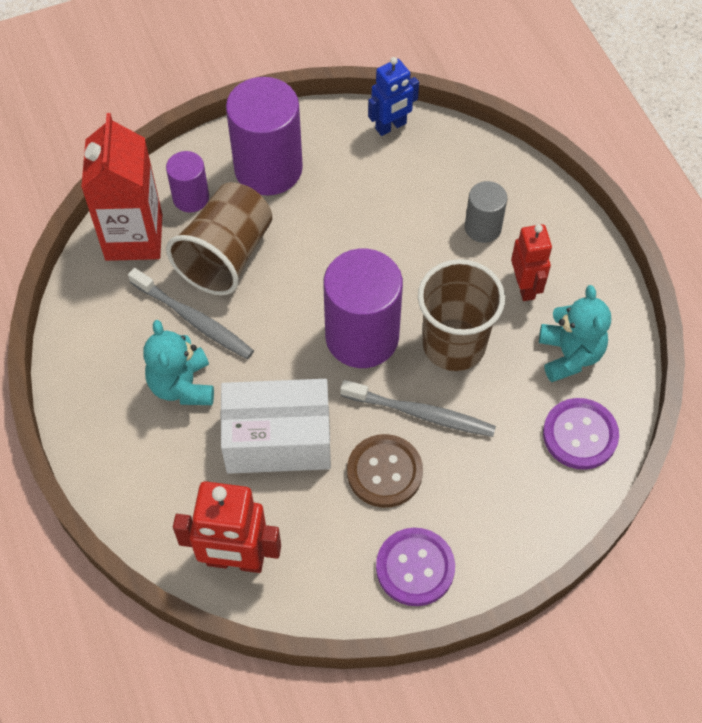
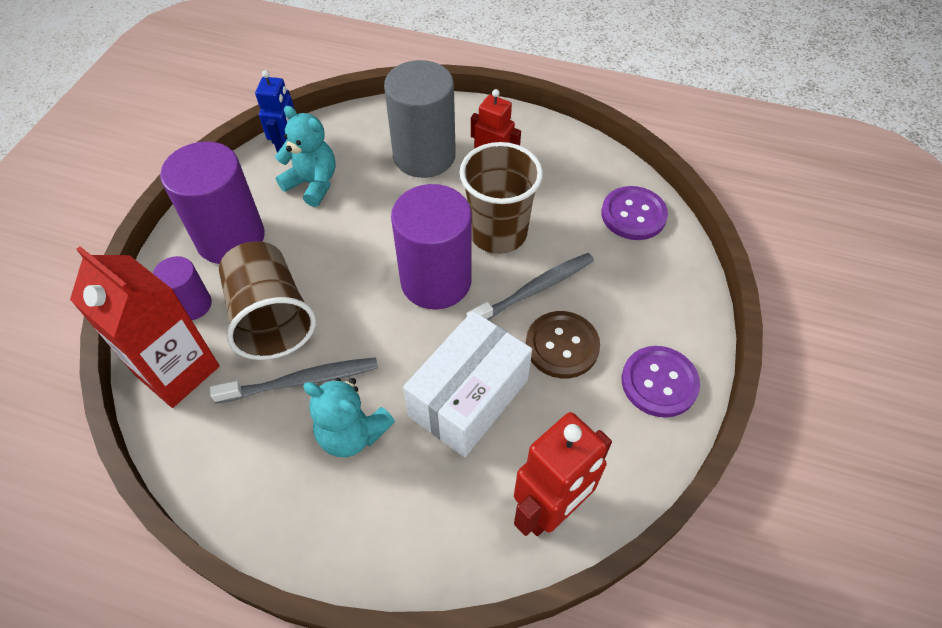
camera: 50 degrees left, 5 degrees down
grey cylinder [465,181,507,243] -> grey cylinder [384,60,456,178], size x1.89
turquoise teddy bear [539,285,611,382] -> turquoise teddy bear moved to [275,106,336,207]

